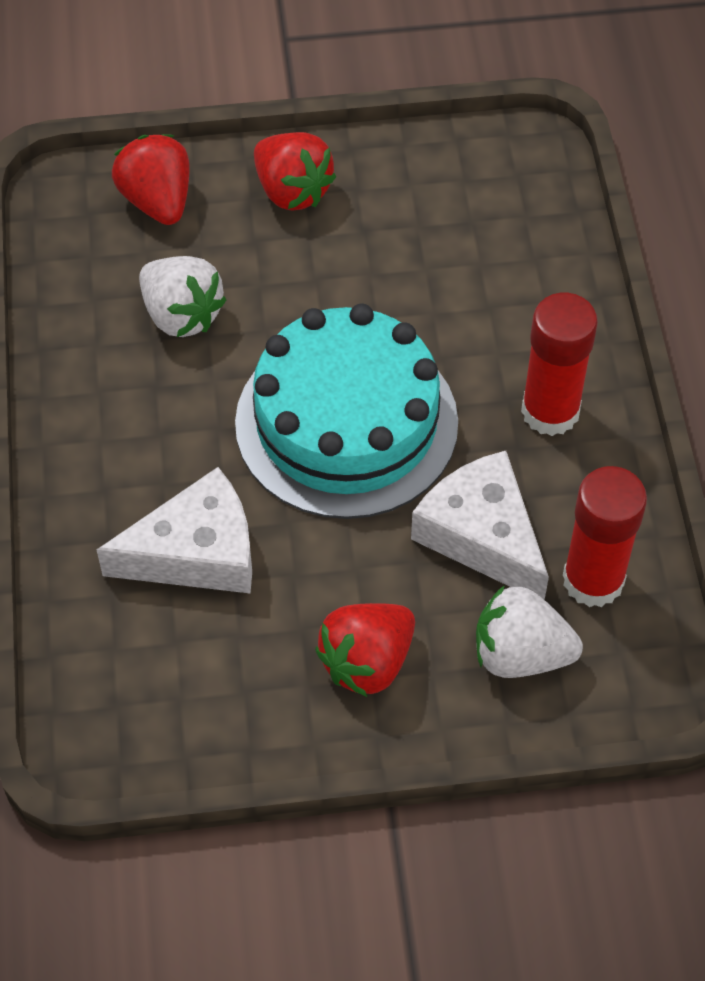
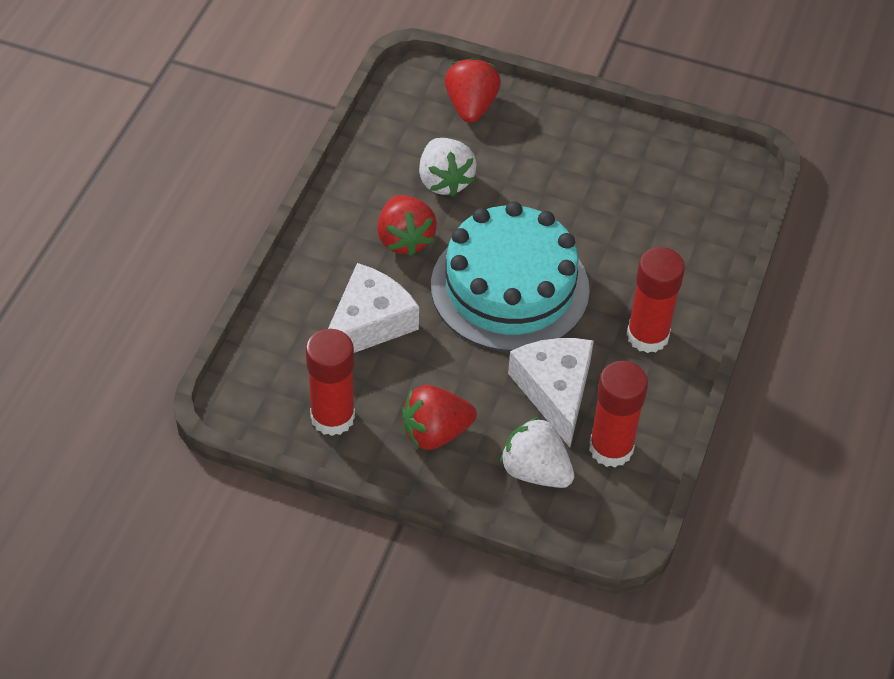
camera: 25 degrees right, 5 degrees down
white cheese [97,467,252,593] -> white cheese turned 60 degrees counterclockwise [328,263,419,353]
red strawberry [254,132,336,210] -> red strawberry moved to [377,195,437,256]
none -> red glue stick [306,329,355,436]

